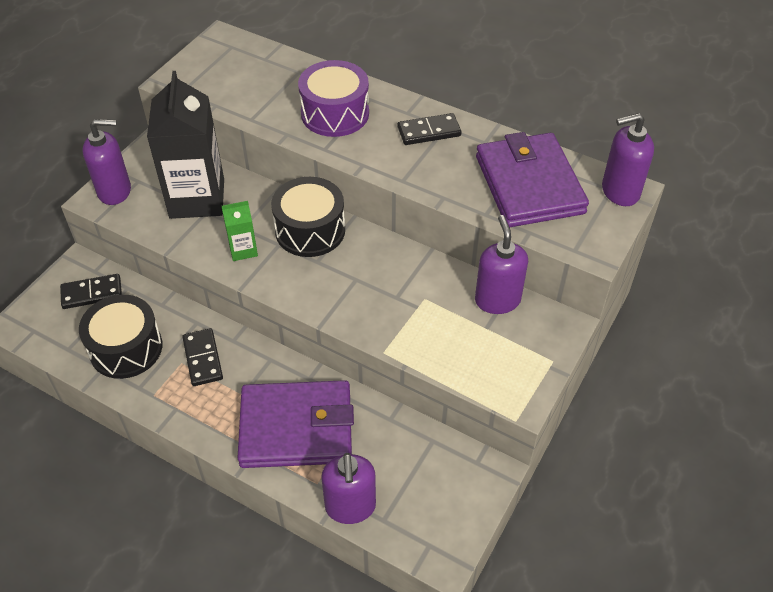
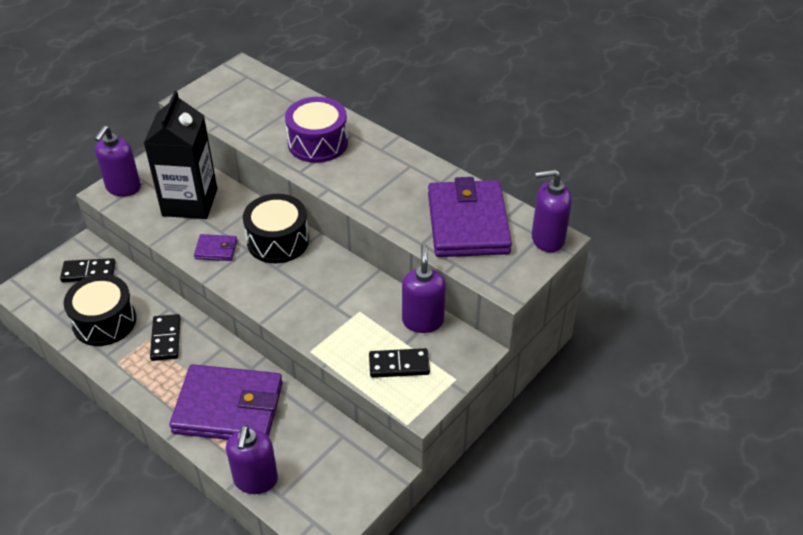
camera: 10 degrees right, 5 degrees down
purple soap dispenser [83,119,131,205] -> purple soap dispenser turned 105 degrees clockwise [95,126,141,197]
green carton [222,201,258,261] -> purple wallet [194,234,237,261]
black domino [397,113,461,145] -> black domino moved to [369,348,430,378]

